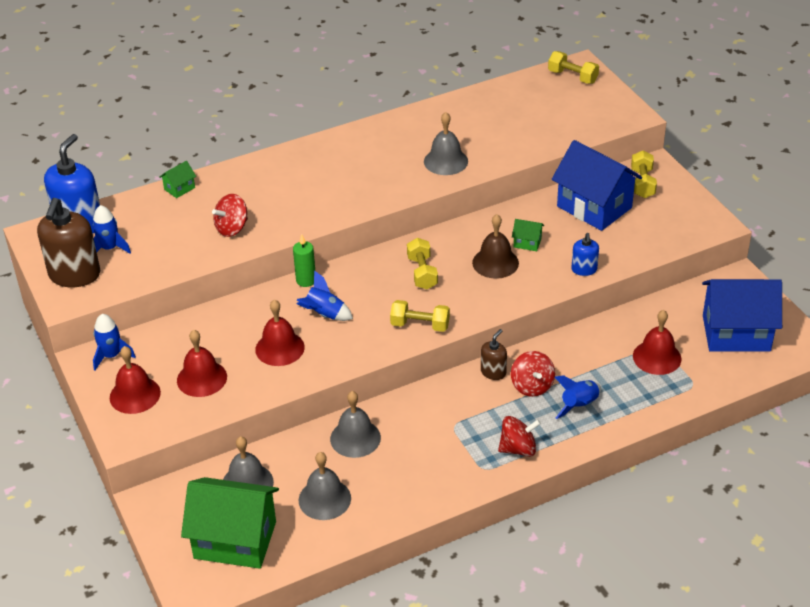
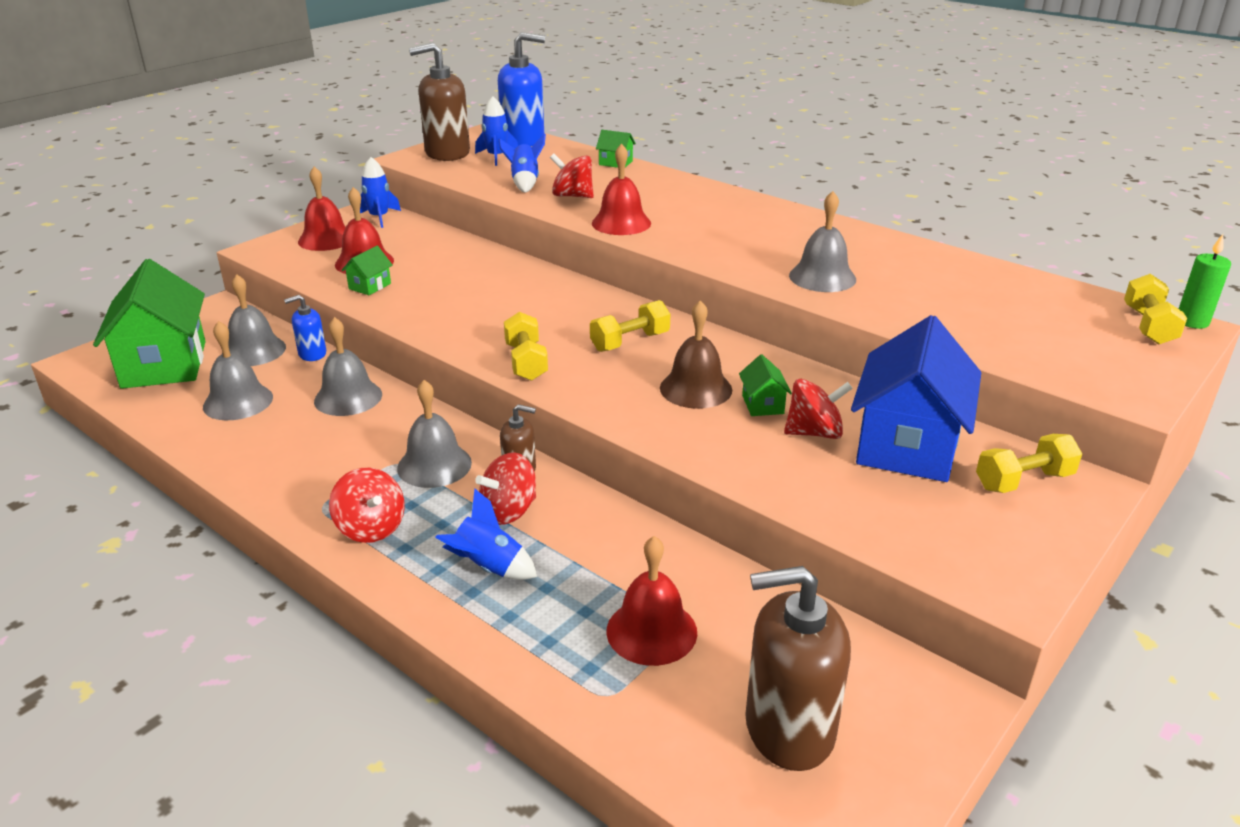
camera: 65 degrees right, 10 degrees down
red bell [255,299,305,366] -> red bell moved to [592,144,651,235]
green candle [293,234,315,287] -> green candle moved to [1179,234,1231,329]
blue rocket [297,270,353,321] -> blue rocket moved to [499,133,546,192]
blue soap dispenser [571,233,599,276] -> blue soap dispenser moved to [284,295,326,361]
blue house [702,279,782,352] -> brown soap dispenser [745,566,851,771]
none -> green house [342,246,393,295]
none -> grey bell [397,380,472,488]
none -> red spinning top [784,379,853,439]

